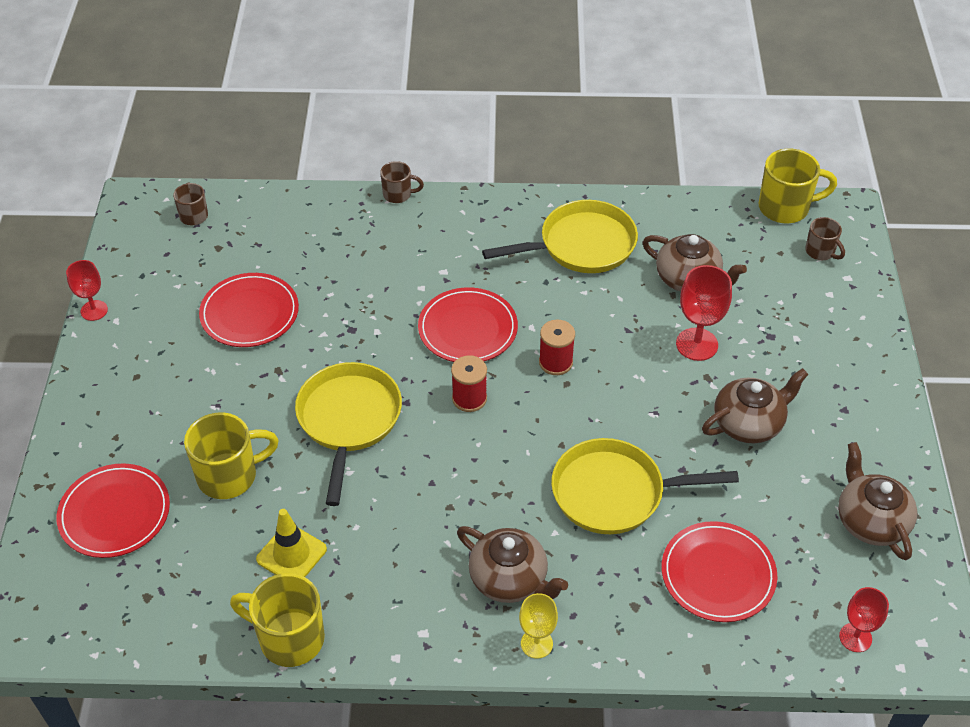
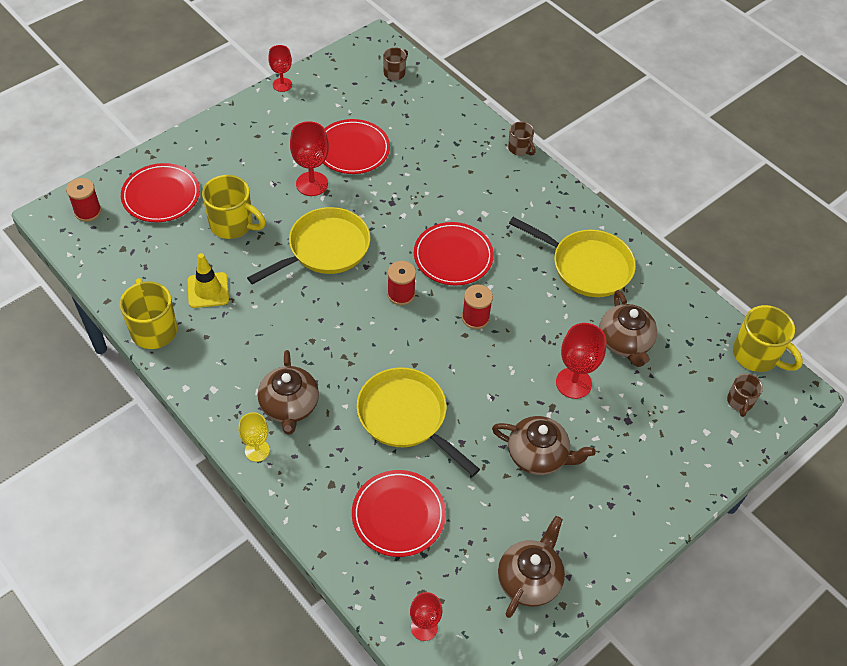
camera: 45 degrees right, 5 degrees up
none -> red spool [66,178,101,222]
none -> red goblet [290,121,329,196]

